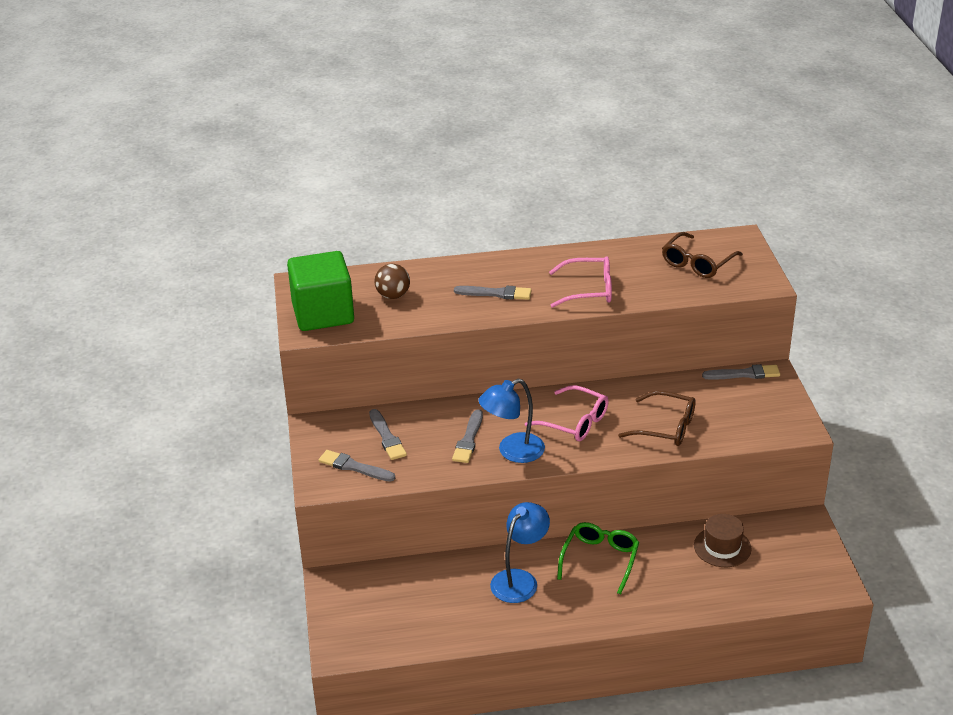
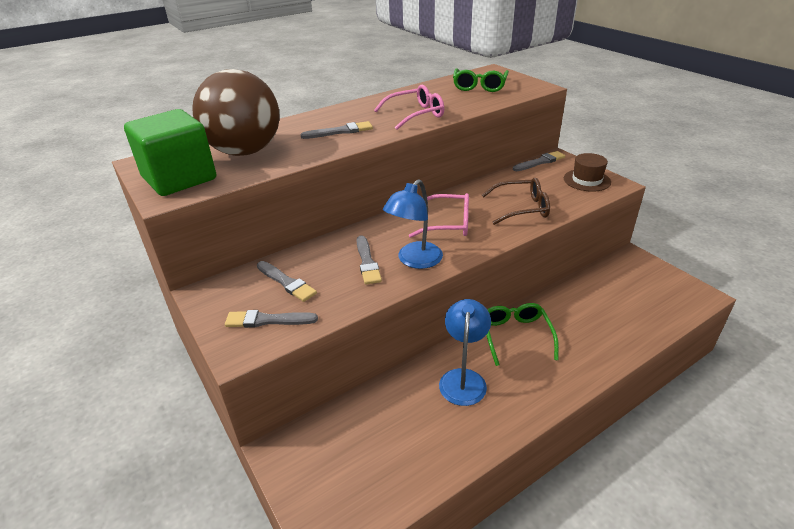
camera: 25 degrees left, 0 degrees up
brown ball [374,264,410,299] -> brown ball [192,69,280,156], size x2.29
brown glasses [662,232,743,278] -> green glasses [453,68,509,92]
brown hat [694,514,752,567] -> brown hat moved to [564,153,611,192]

